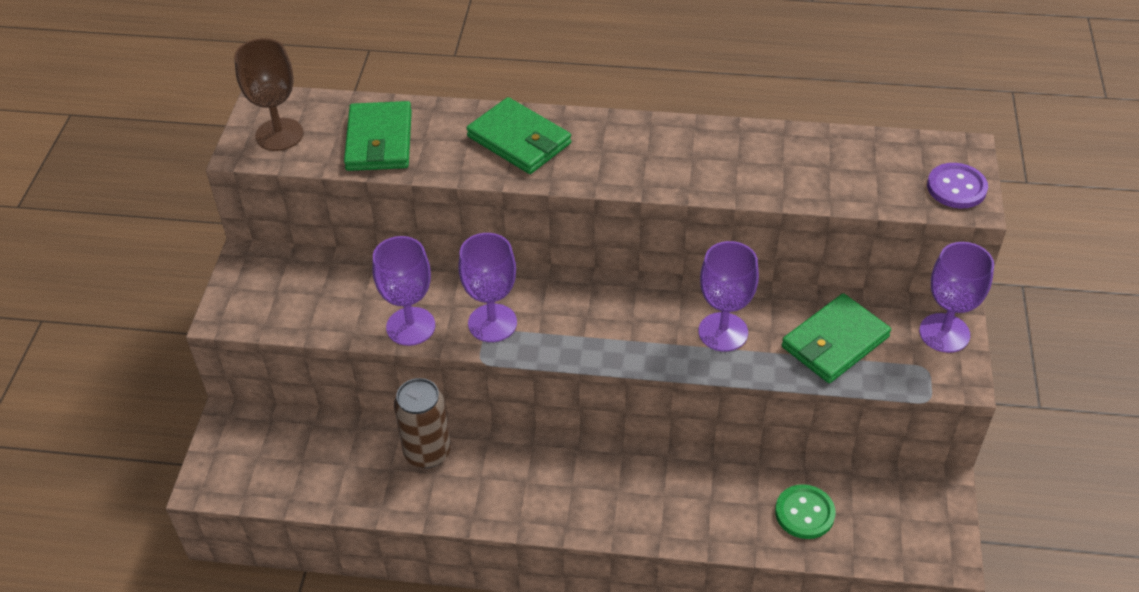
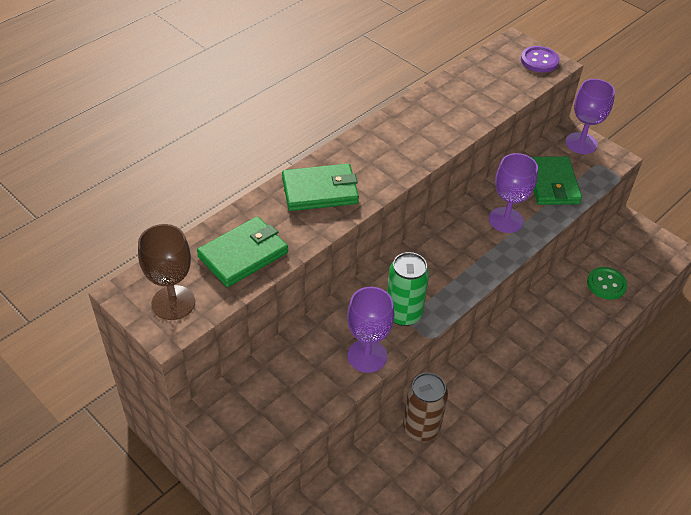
camera: 55 degrees left, 0 degrees up
green wallet [344,101,412,171] -> green wallet turned 75 degrees counterclockwise [197,217,288,287]
purple goblet [458,233,517,342] -> green can [387,252,429,326]

